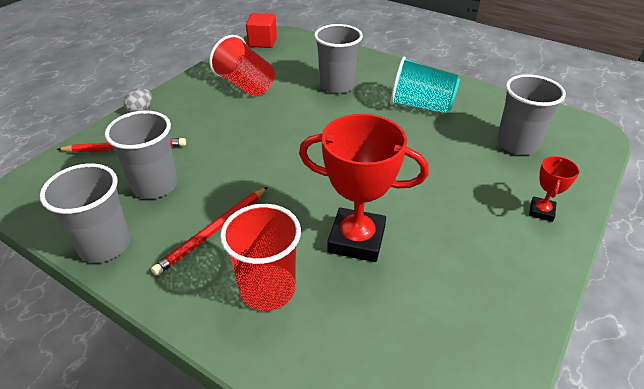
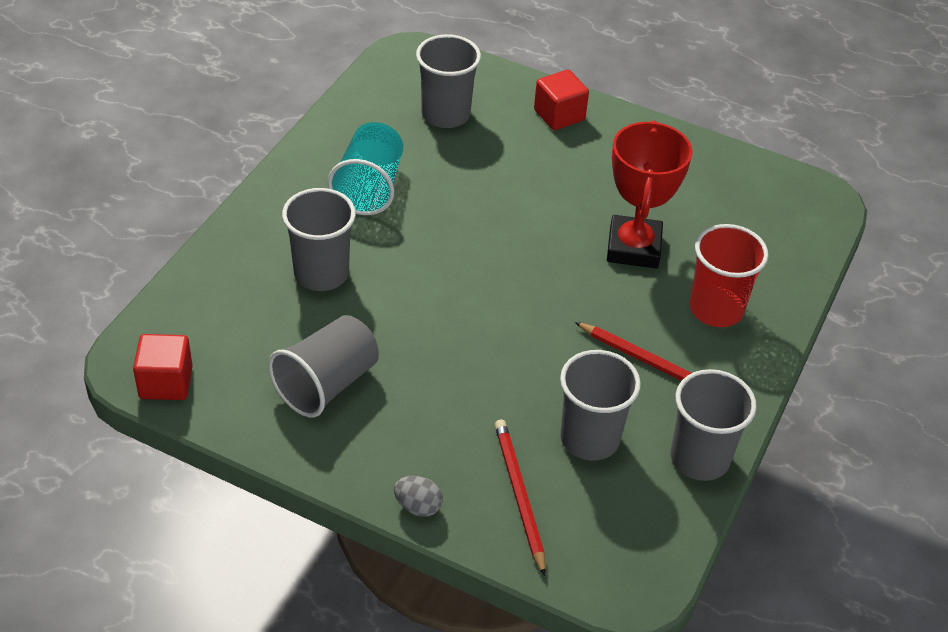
camera: 100 degrees left, 5 degrees up
red cup [209,35,275,97] -> grey cup [268,315,379,417]
red trophy [529,156,579,222] -> red cube [534,70,589,130]

